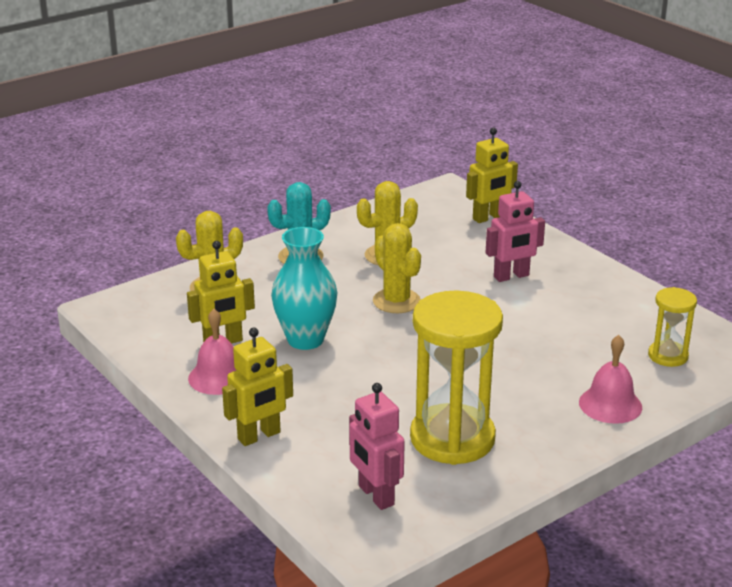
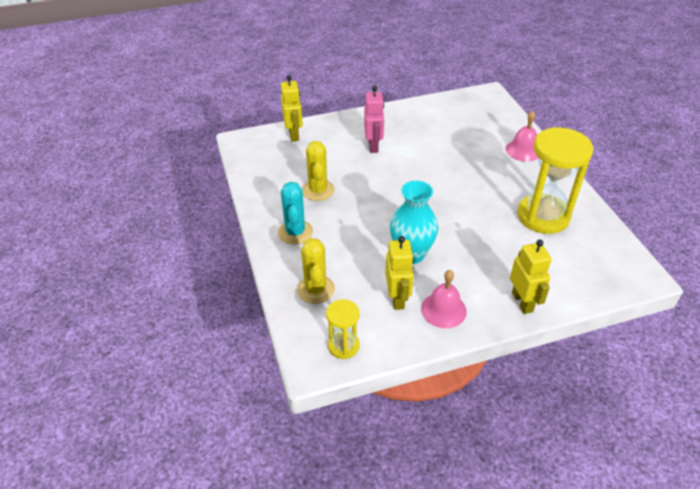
camera: 70 degrees left, 15 degrees up
pink robot [349,383,405,510] -> none
yellow cactus [373,223,421,313] -> none
yellow hourglass [648,287,697,367] -> yellow hourglass moved to [326,299,360,359]

